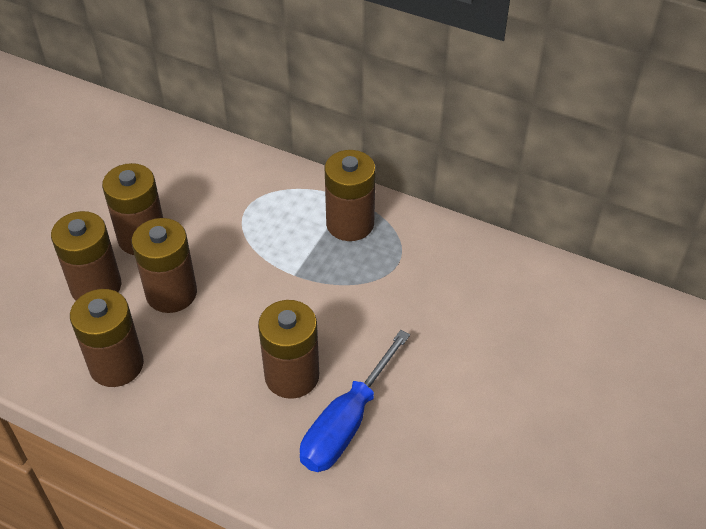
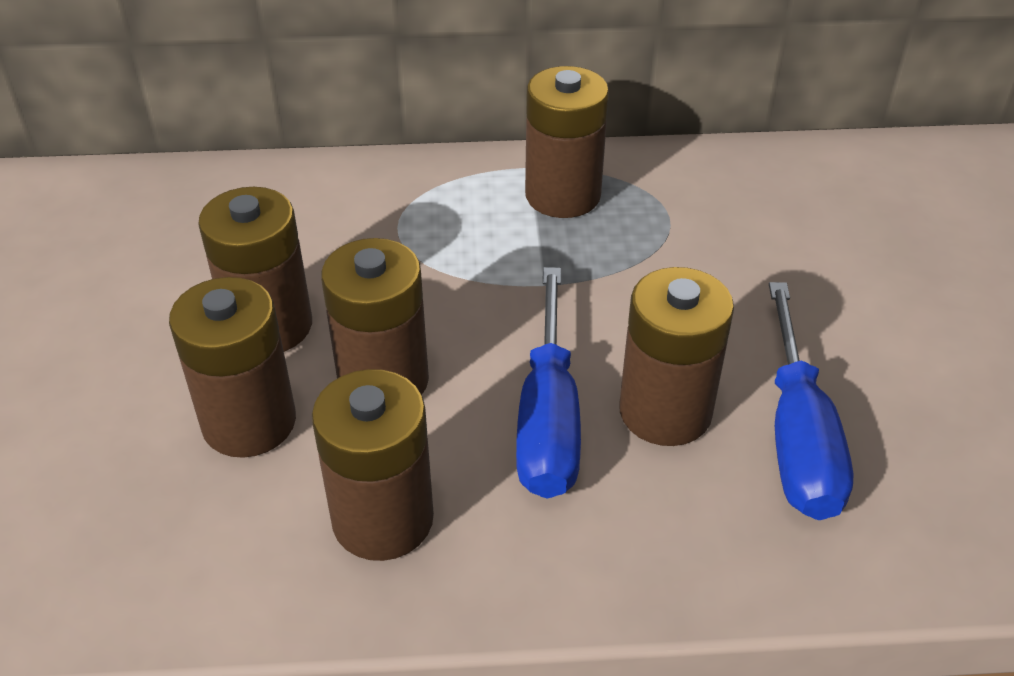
camera: 30 degrees left, 5 degrees down
none -> blue screwdriver [516,267,581,498]

